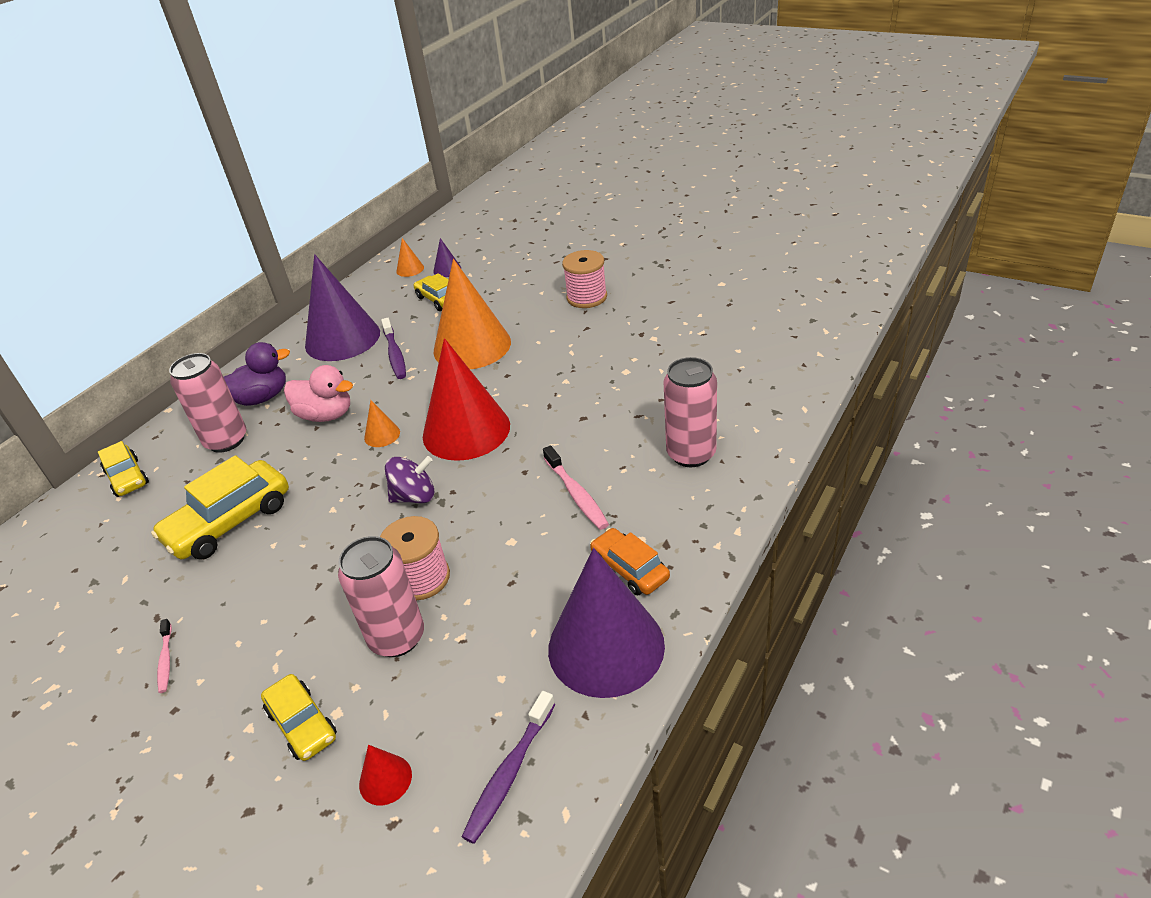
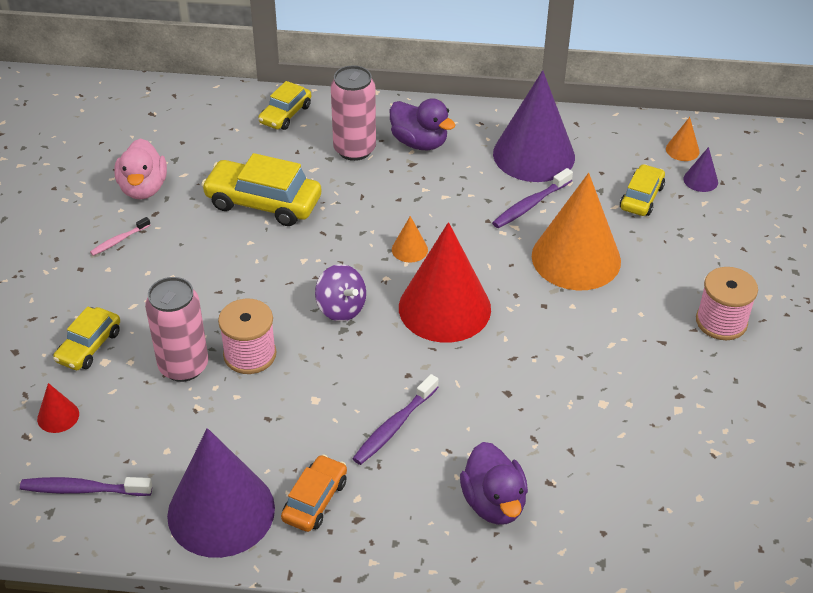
camera: 60 degrees right, 5 degrees up
pink duck [284,365,353,422] -> pink duck moved to [115,138,167,199]
pink toothbrush [543,445,609,530] -> purple toothbrush [352,374,439,465]
pink can [663,357,717,467] -> purple duck [460,442,528,525]

